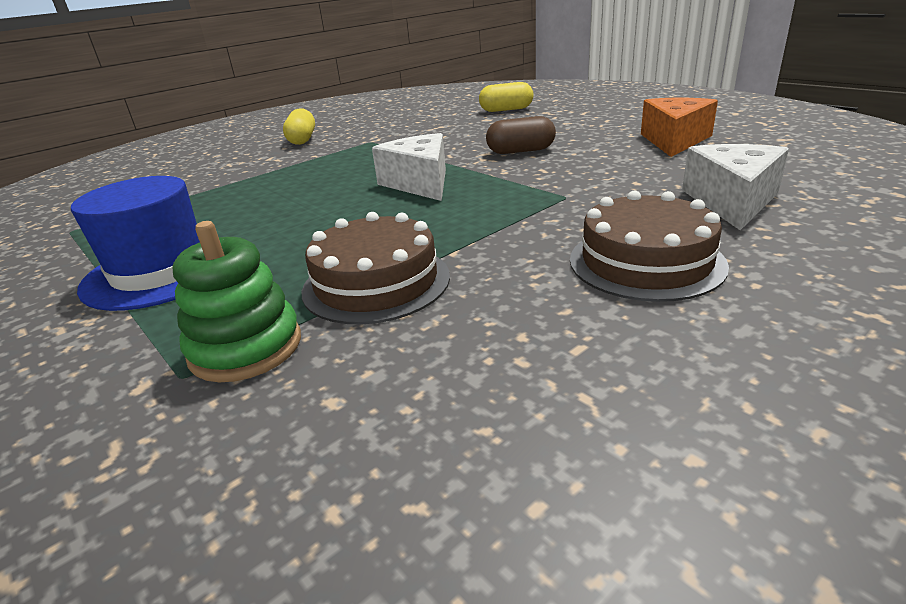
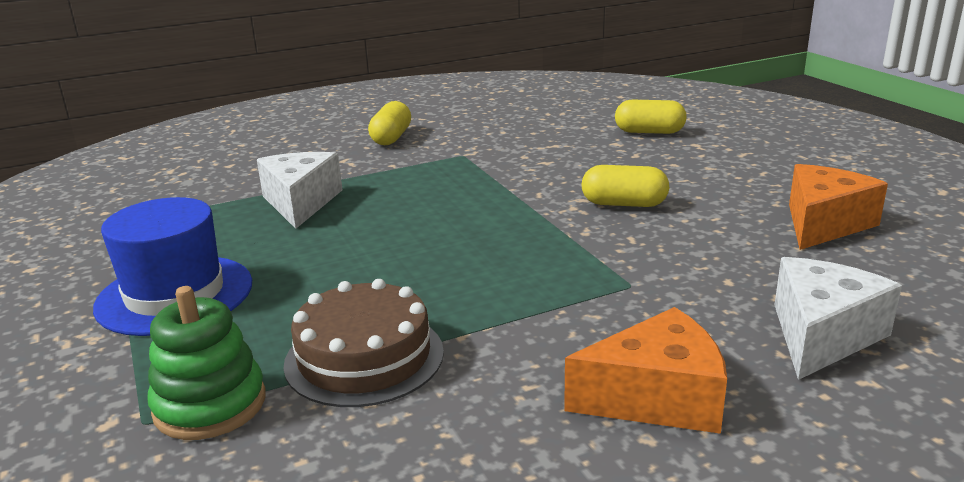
camera: 15 degrees right, 5 degrees down
white cheese [372,133,446,201] -> white cheese moved to [257,152,343,229]
brown capsule [486,116,556,154] -> yellow capsule [581,165,669,207]
brown cake [570,190,729,302] -> orange cheese [564,307,727,434]

